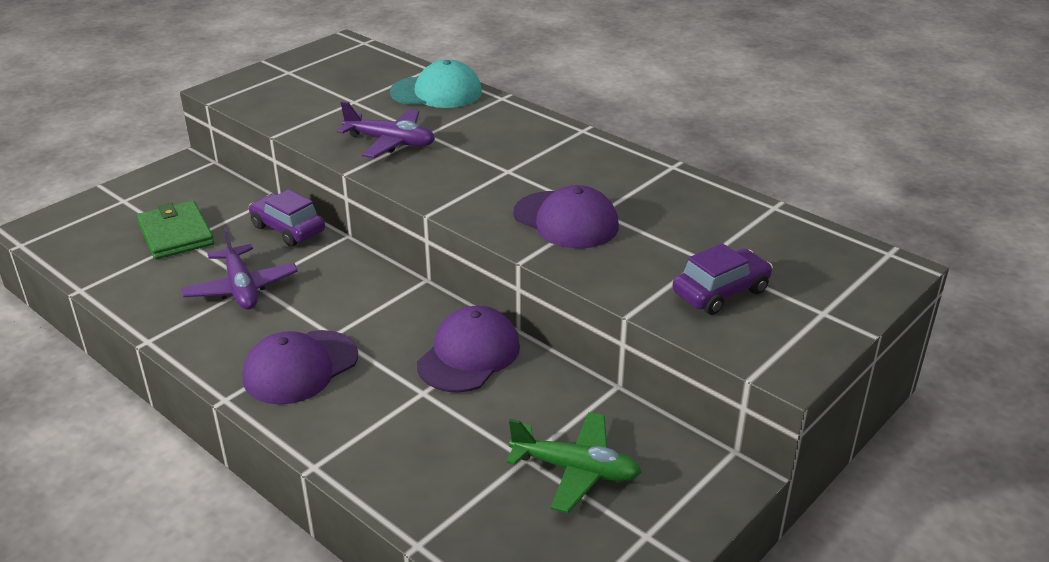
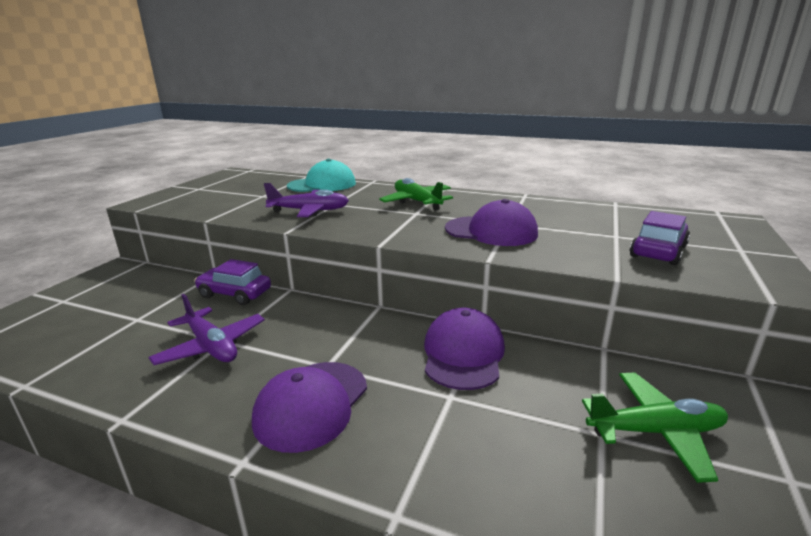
camera: 20 degrees left, 10 degrees down
green wallet [137,201,214,259] -> none
none -> green plane [379,178,453,210]

